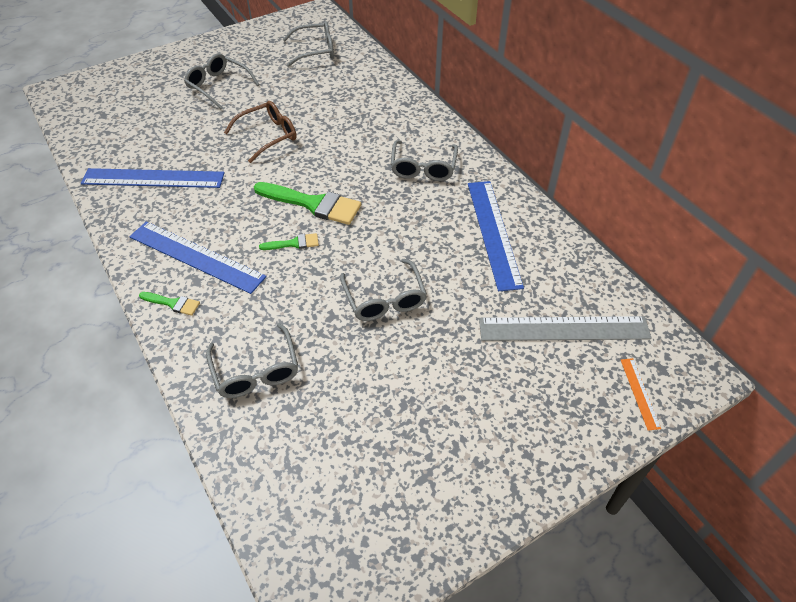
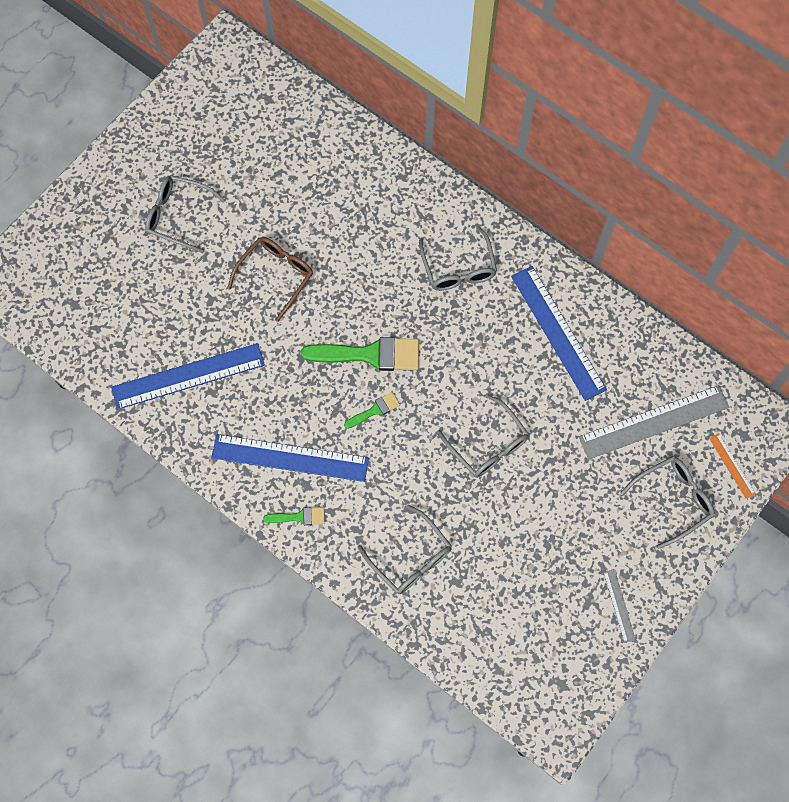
camera: 20 degrees left, 20 degrees up
grey glasses [283,21,334,67] -> grey glasses moved to [620,456,714,549]
none -> grey ruler [603,569,636,643]

